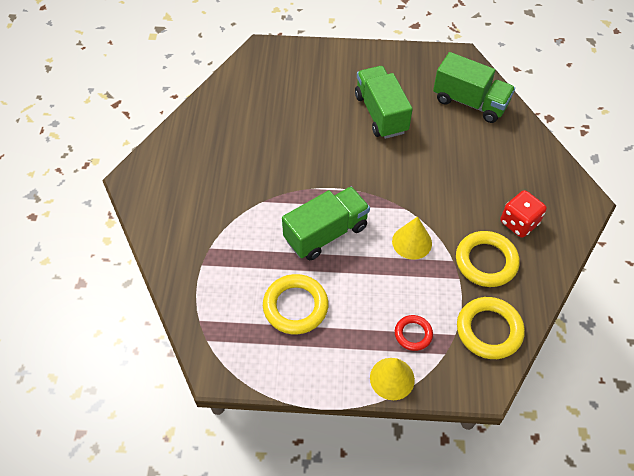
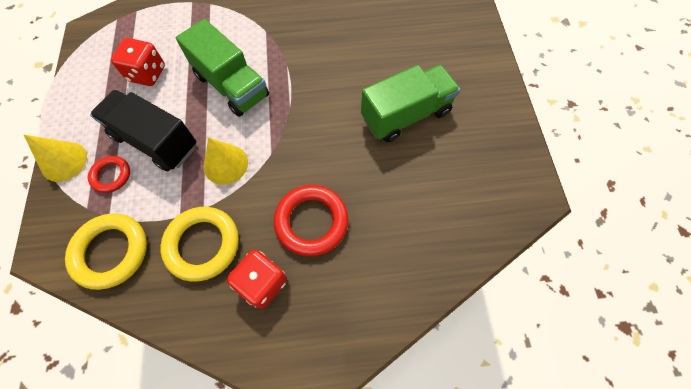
camera: 80 degrees right, 10 degrees up
yellow ring [263,274,328,334] -> red dice [111,38,165,86]
green truck [433,52,515,123] -> none
none -> black truck [90,90,196,171]
none -> red ring [274,185,348,257]

